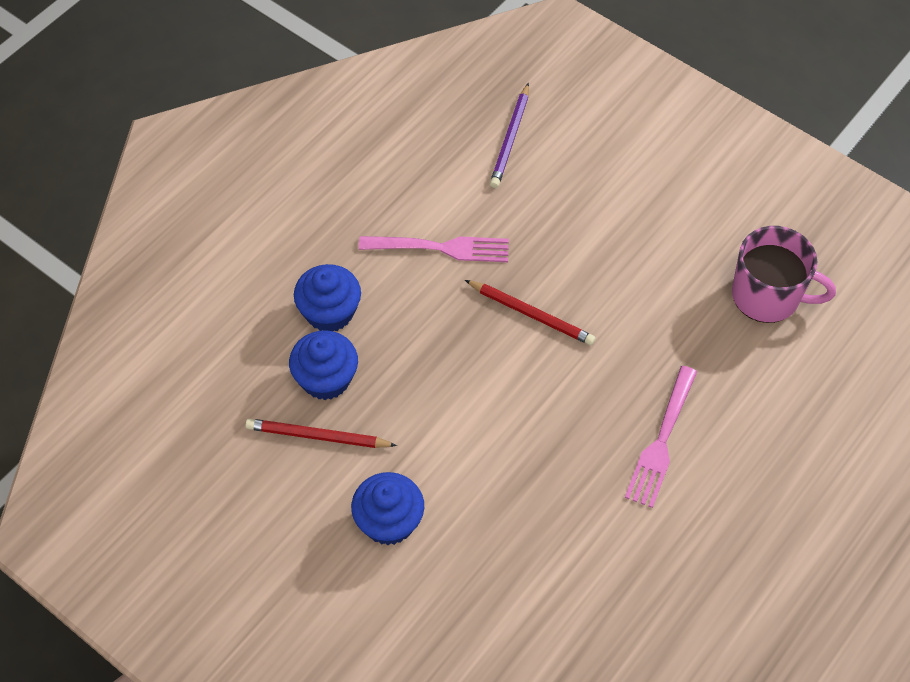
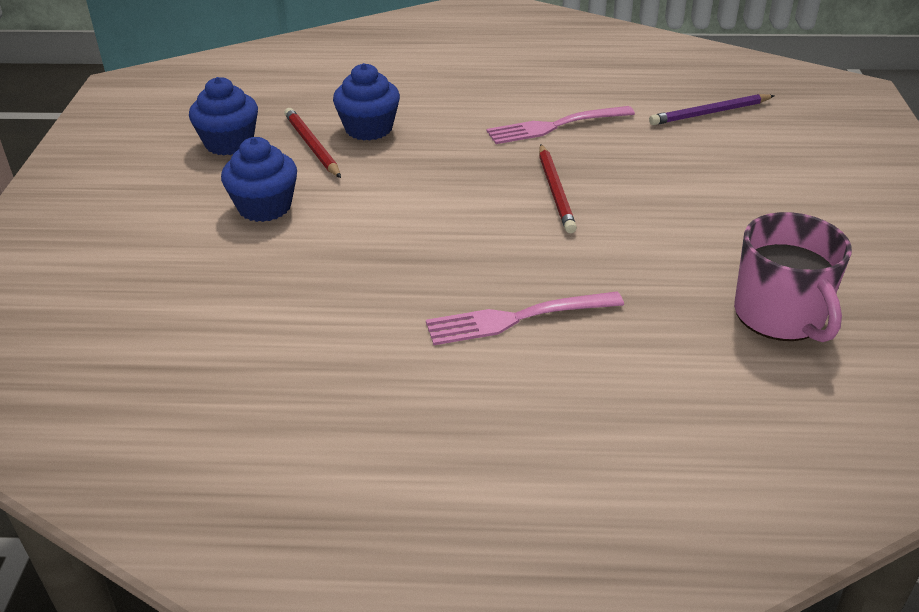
camera: 55 degrees right, 20 degrees down
blue cupcake [294,264,361,331] -> blue cupcake moved to [189,77,258,155]
pink fork [359,236,509,262] -> pink fork turned 105 degrees clockwise [486,106,635,144]

